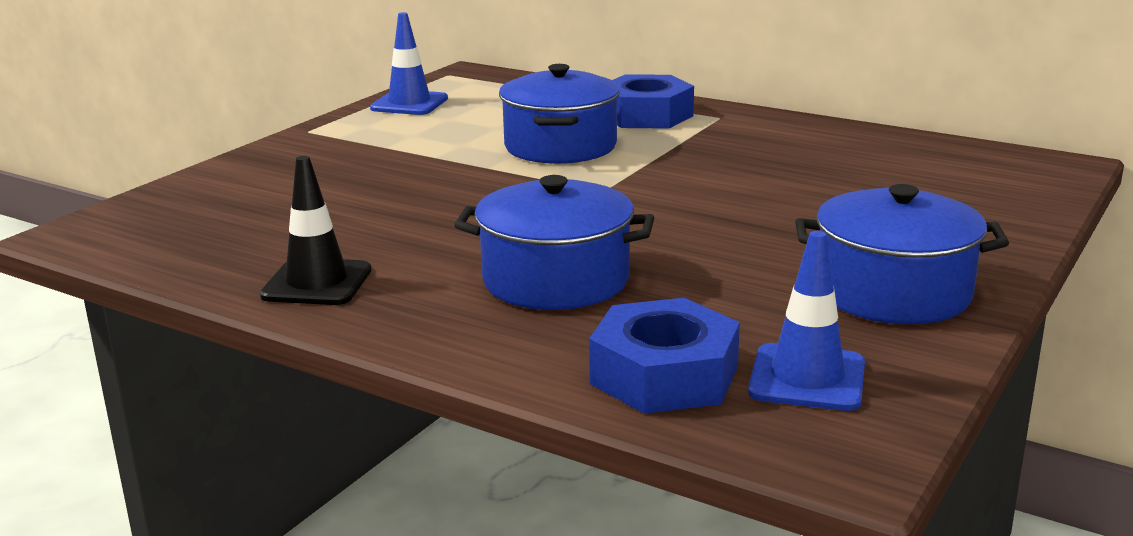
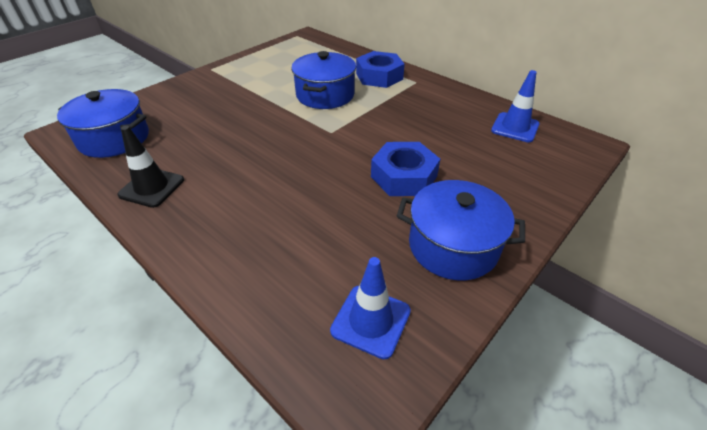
camera: 10 degrees right, 20 degrees up
blue traffic cone [370,12,448,115] -> blue traffic cone moved to [491,70,539,142]
blue pot [454,175,654,310] -> blue pot moved to [57,89,149,158]
blue nut [589,298,740,414] -> blue nut moved to [371,142,440,196]

